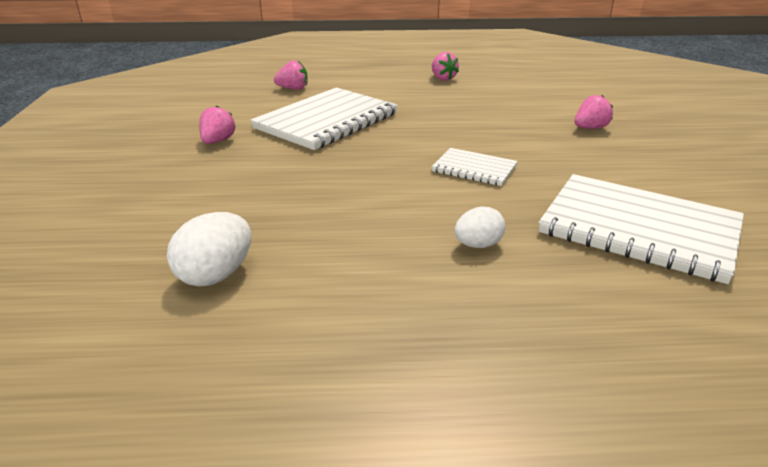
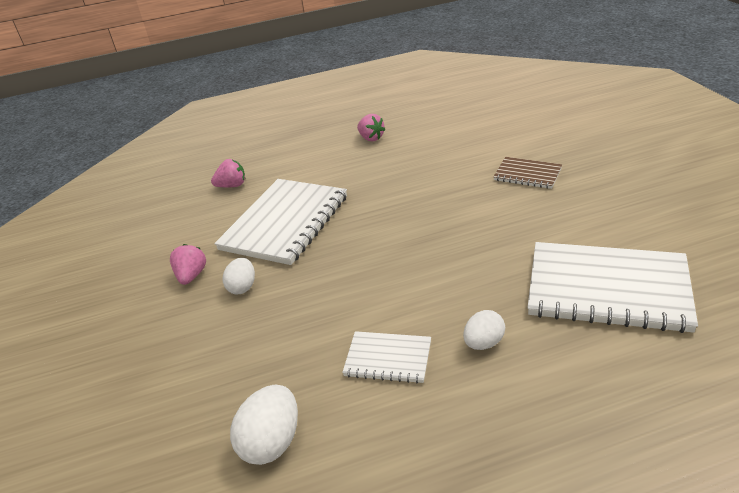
camera: 10 degrees left, 5 degrees up
white notebook [432,148,518,186] -> white notebook moved to [342,331,431,384]
pink strawberry [575,95,613,129] -> brown notebook [494,157,562,189]
none -> white egg [223,258,255,294]

